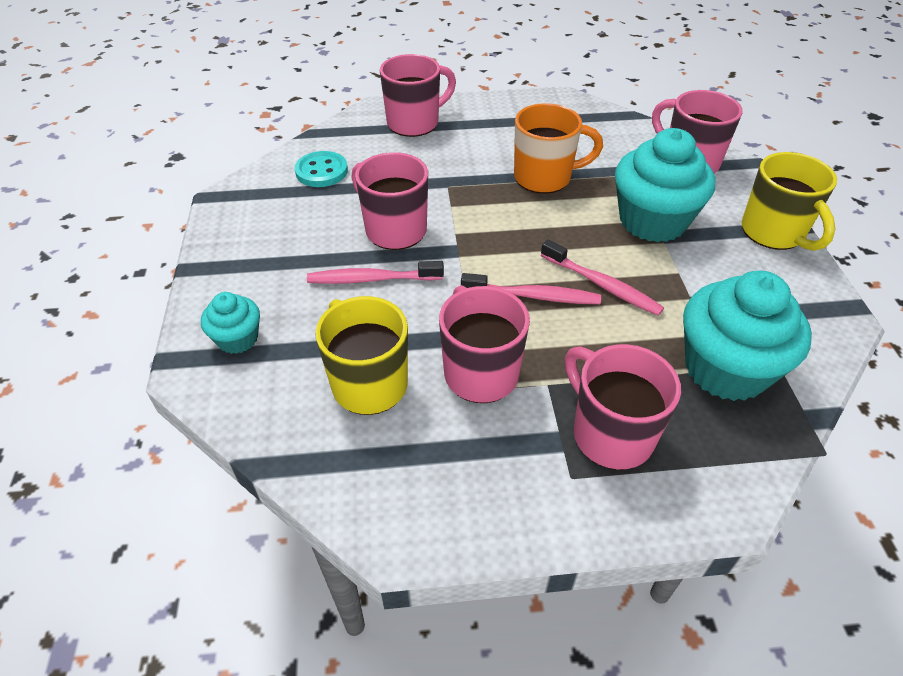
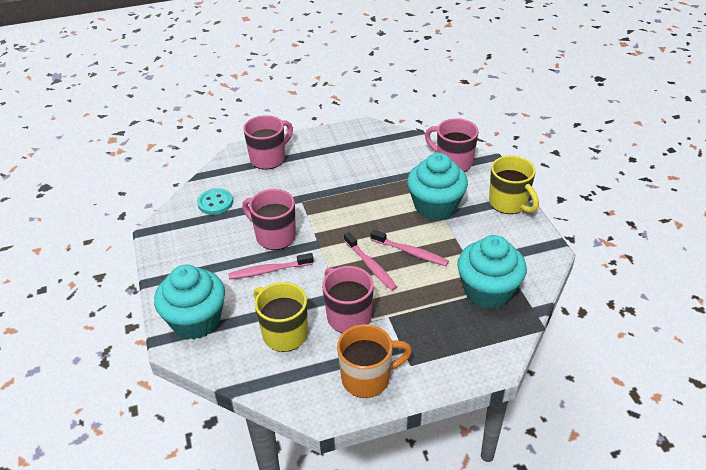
camera: 10 degrees left, 5 degrees down
turquoise cupcake [201,292,260,354] -> turquoise cupcake [154,265,225,340], size x1.95
pink toothbrush [461,273,601,304] -> pink toothbrush turned 60 degrees clockwise [344,232,397,291]
orange mug [514,103,603,194] -> orange mug moved to [337,324,412,398]
pink mug [565,344,681,470] -> none

